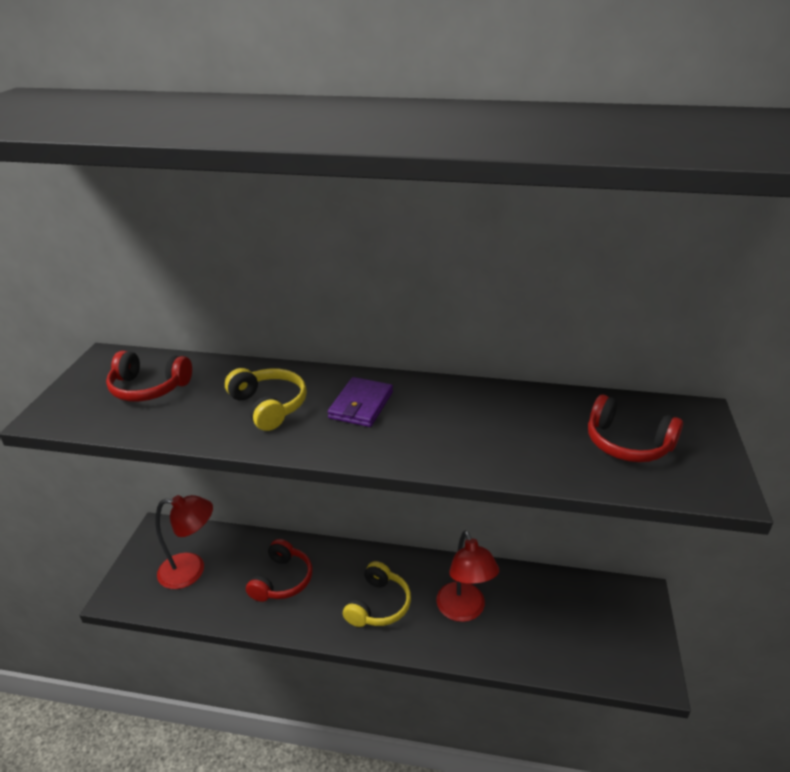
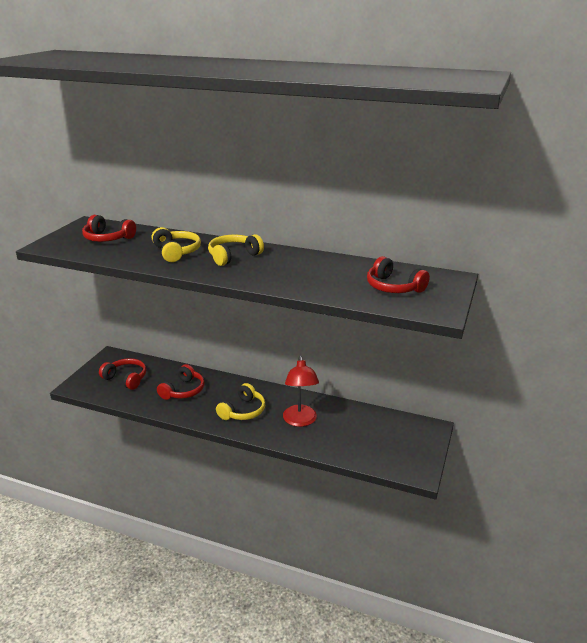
camera: 10 degrees right, 5 degrees down
red lamp [155,495,213,589] -> red headphones [99,358,146,390]
purple wallet [328,377,393,427] -> yellow headphones [208,234,264,266]

